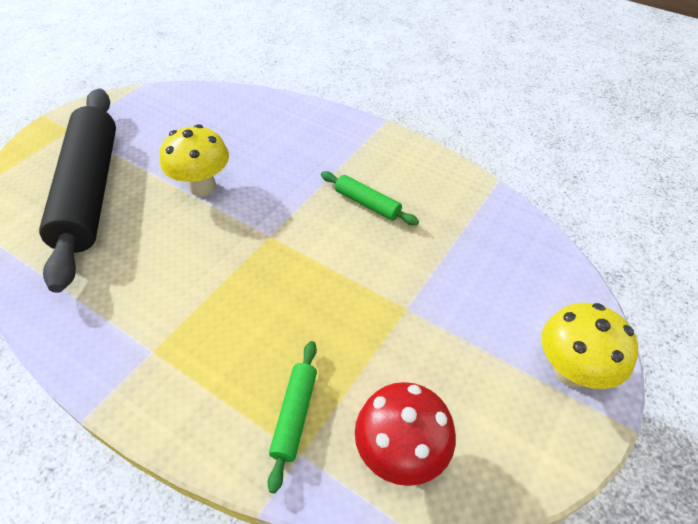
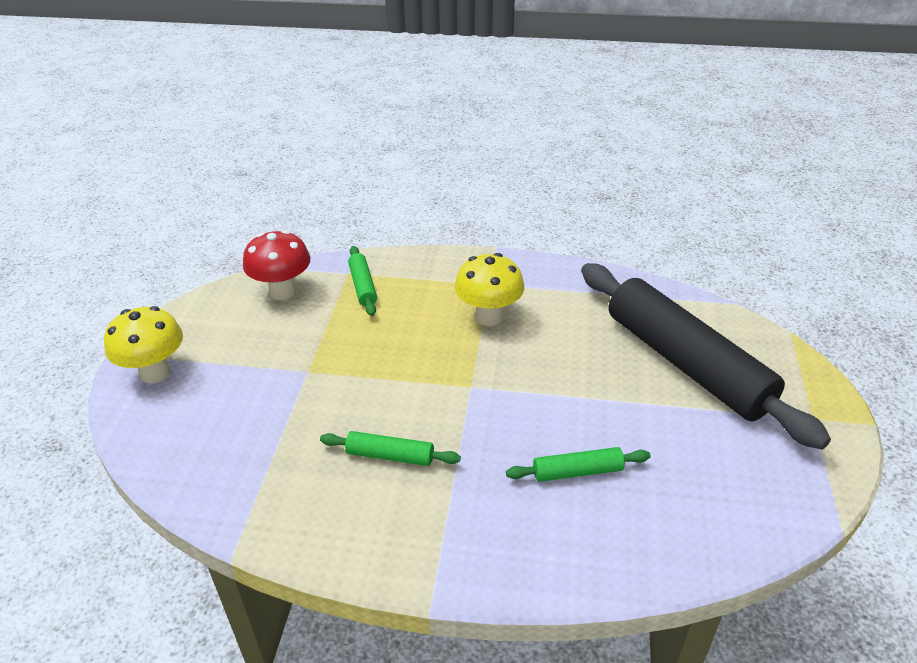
camera: 155 degrees right, 10 degrees down
yellow mushroom [160,124,229,196] -> yellow mushroom moved to [455,253,524,326]
none -> green rolling pin [506,447,651,482]

